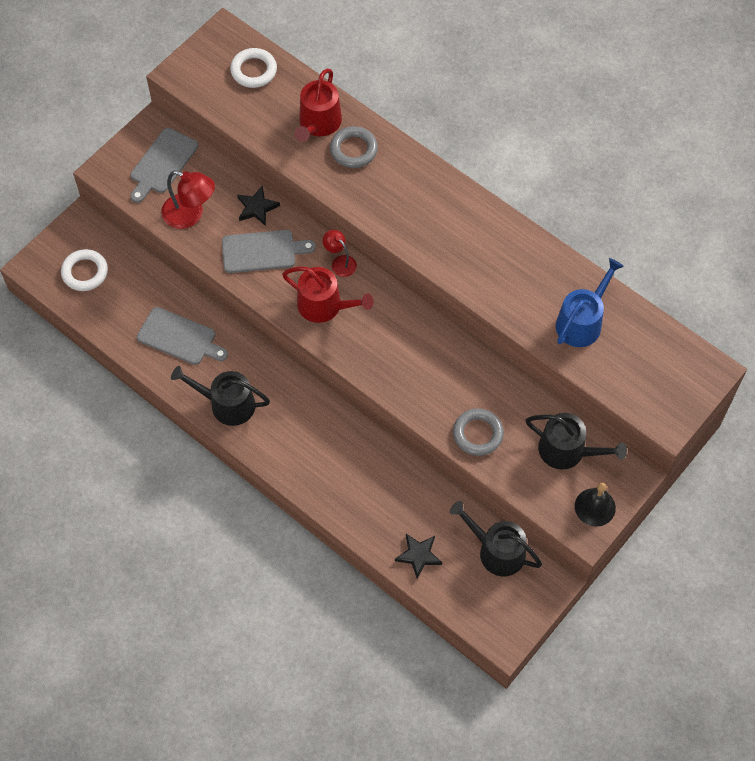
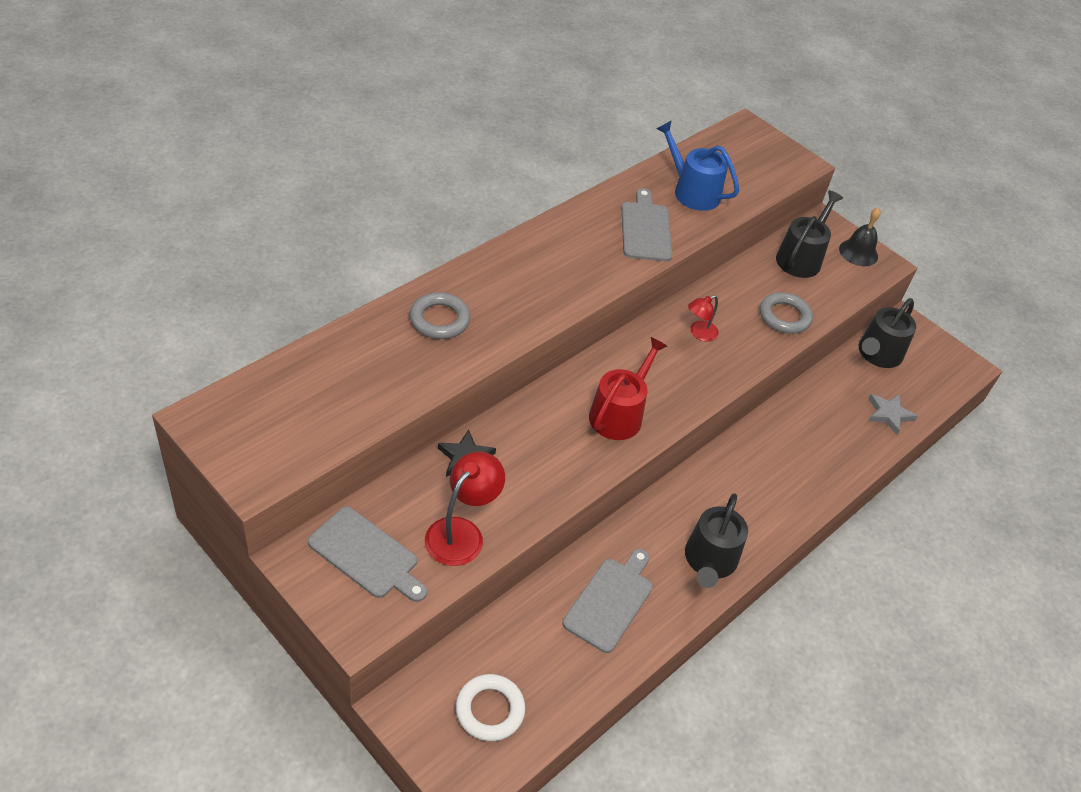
camera: 90 degrees left, 15 degrees down
grey cutting board [222,230,316,273] -> grey cutting board moved to [621,188,672,261]
white ring [230,48,277,88] -> none
red watering can [294,69,342,142] -> none
red lamp [323,230,357,277] -> red lamp moved to [688,295,719,342]
black star [395,534,442,579] -> grey star [868,394,918,435]

